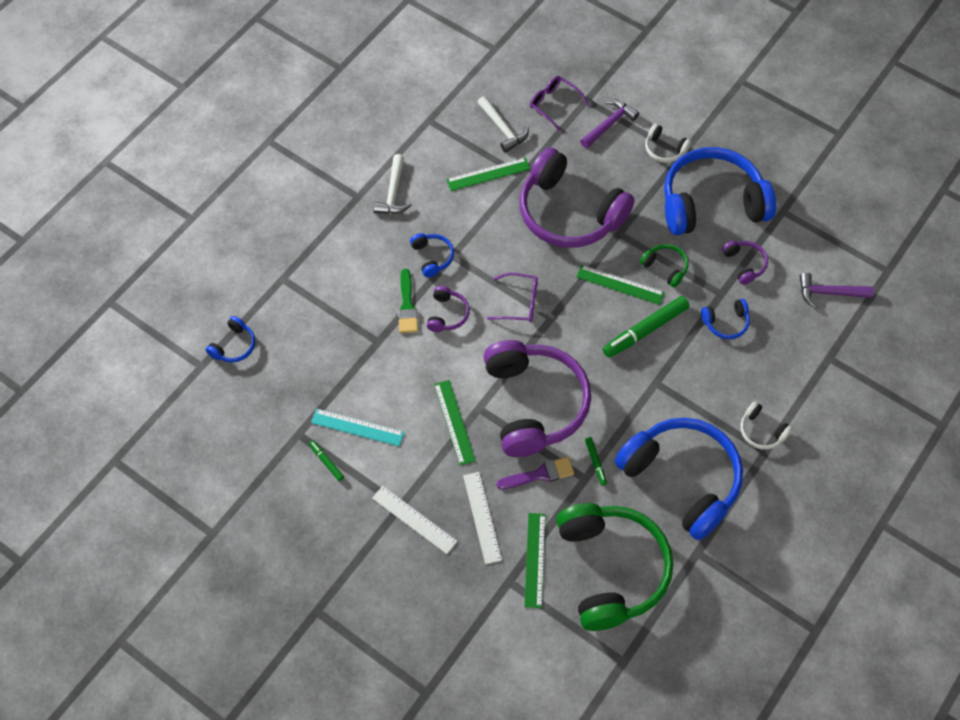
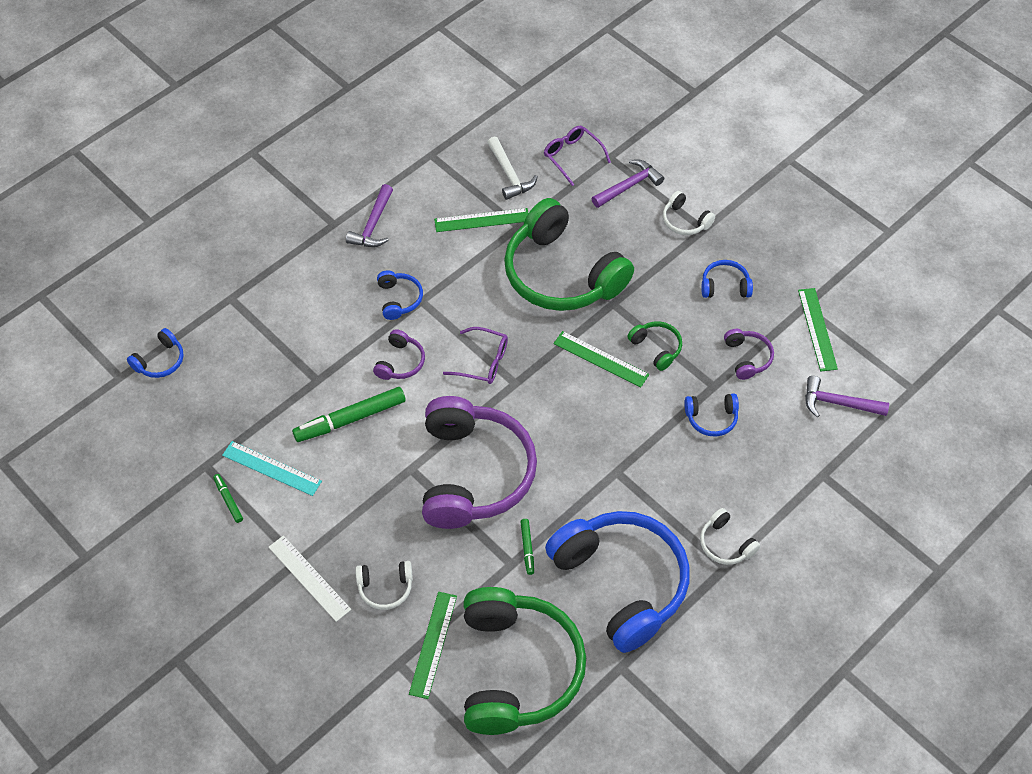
camera: 10 degrees right, 5 degrees down
white hammer [374,154,411,214] -> purple hammer [346,184,393,247]
green brush [398,269,418,333] -> none
green ruler [434,380,476,465] -> green ruler moved to [798,288,838,371]
white ruler [463,472,502,564] -> white headphones [355,561,413,610]
purple brush [497,457,574,489] -> none
purple headphones [519,147,635,248] -> green headphones [504,198,634,311]
green marker [603,296,689,358] -> green marker moved to [292,387,405,442]
blue headphones [664,147,776,235] -> blue headphones [701,260,753,298], size x0.42

